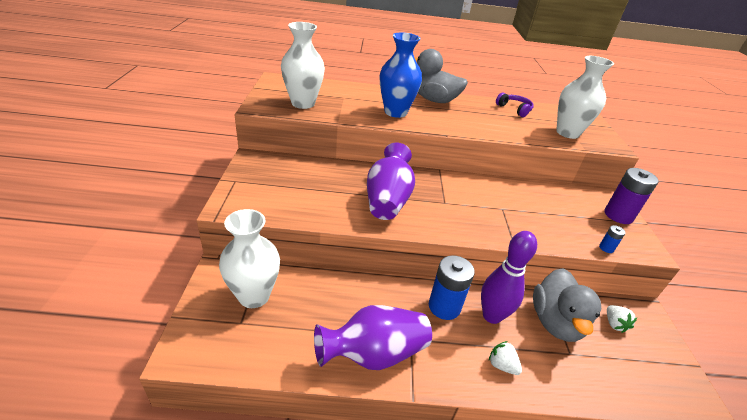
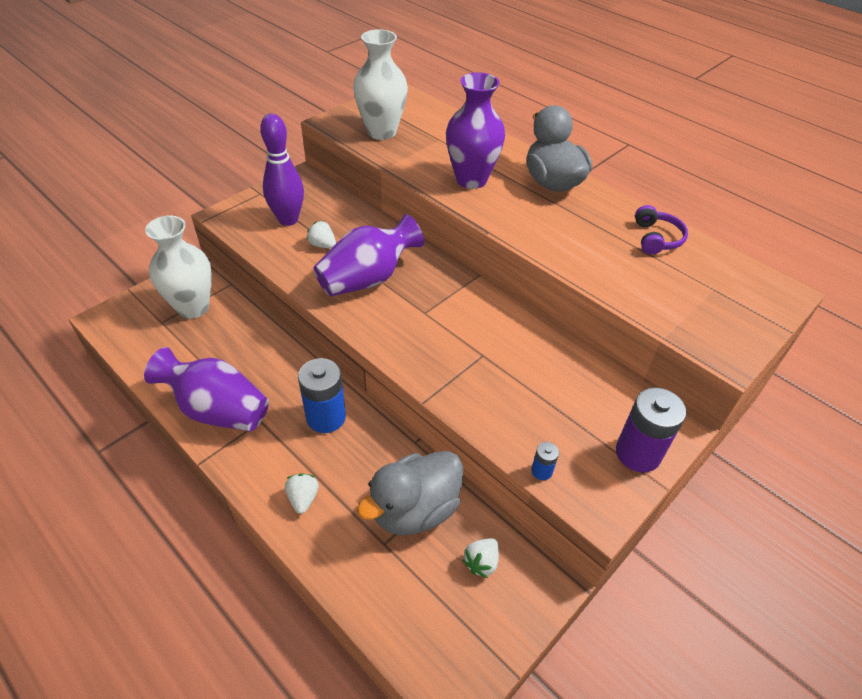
camera: 45 degrees right, 10 degrees up
blue vase [380,32,422,118] -> purple vase [446,72,505,189]
purple bowling pin [481,231,537,324] -> purple bowling pin moved to [260,114,304,226]
white vase [556,56,614,139] -> none
none -> white strawberry [307,221,336,249]

